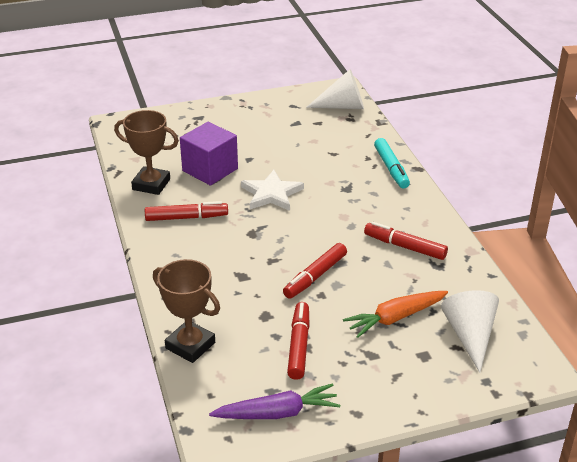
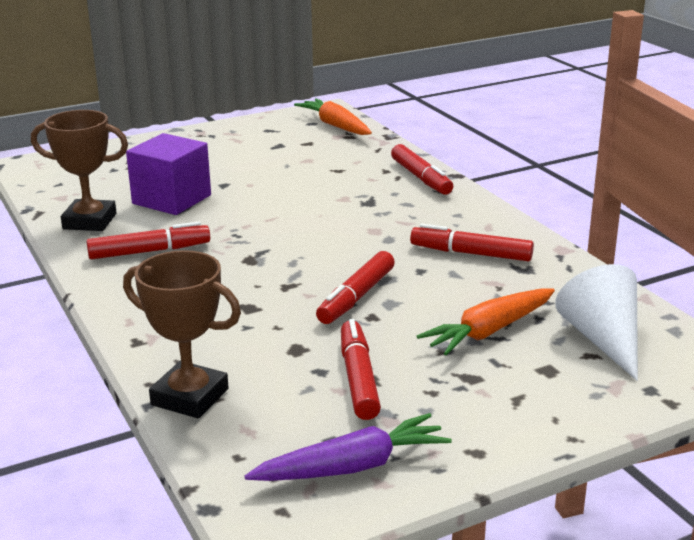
camera: 10 degrees left, 10 degrees down
white star [241,170,304,211] -> none
white cone [306,69,364,109] -> orange carrot [294,99,372,135]
turquoise marker [374,138,410,188] -> red marker [391,144,453,195]

